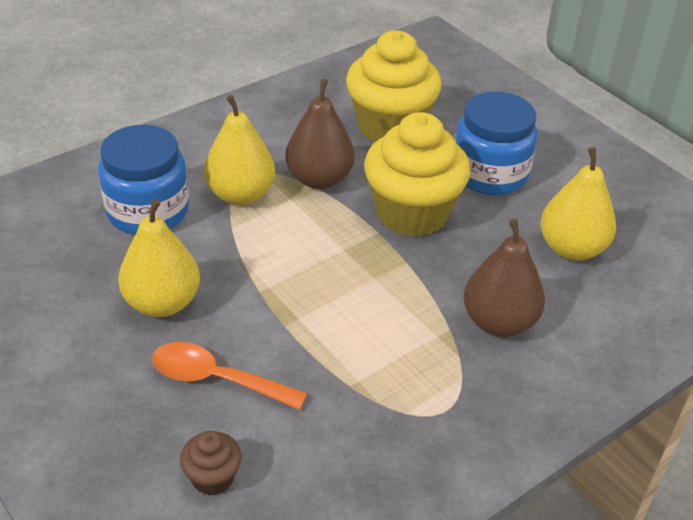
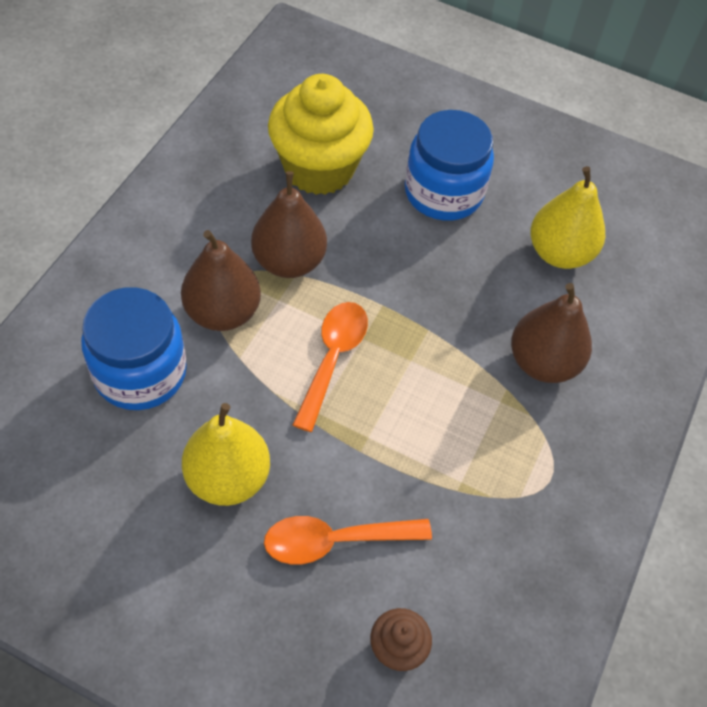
camera: 30 degrees left, 15 degrees up
yellow pear [204,95,275,205] -> brown pear [181,230,261,331]
yellow cupcake [364,112,471,237] -> none
none -> orange spoon [293,302,368,432]

